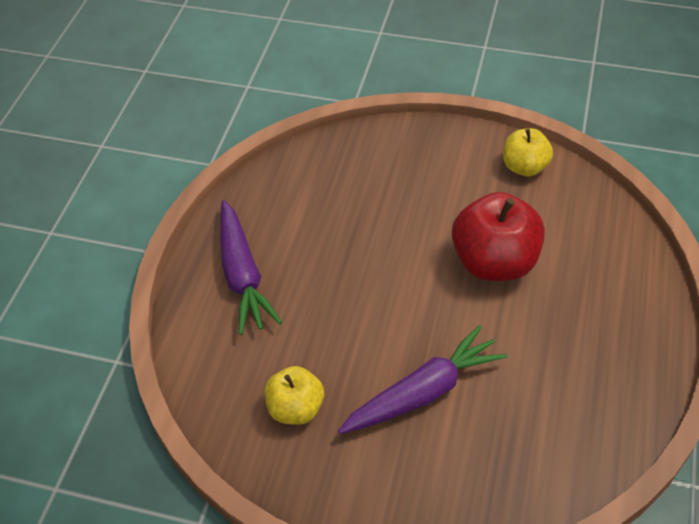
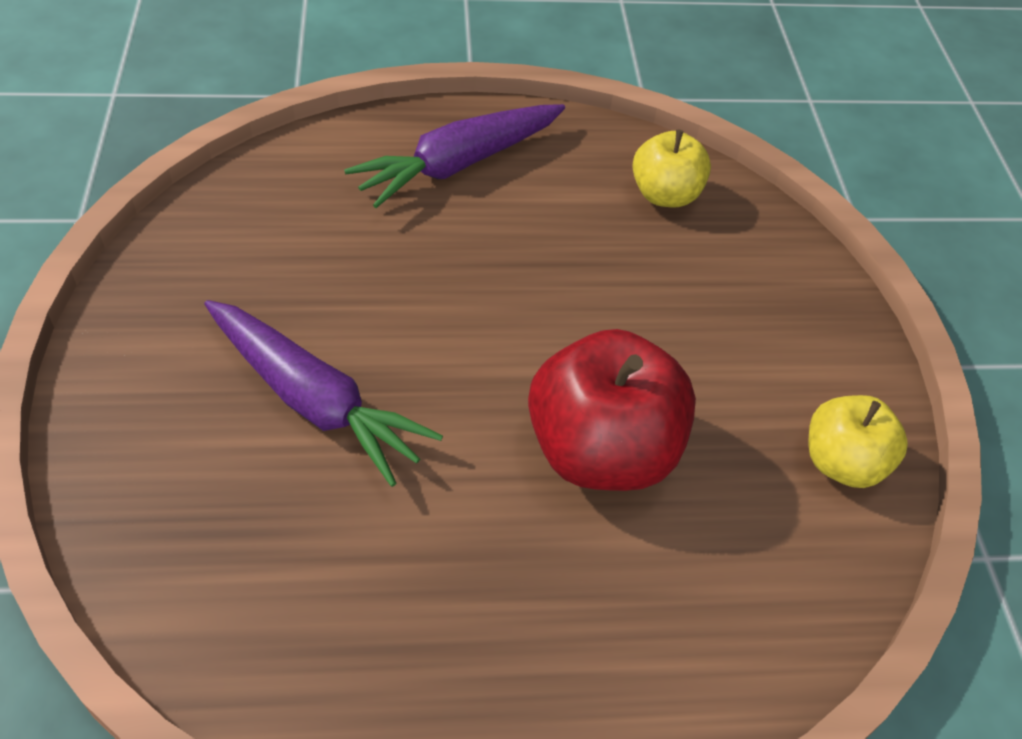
camera: 65 degrees right, 0 degrees up
yellow apple [265,366,324,425] -> yellow apple moved to [632,130,711,207]

